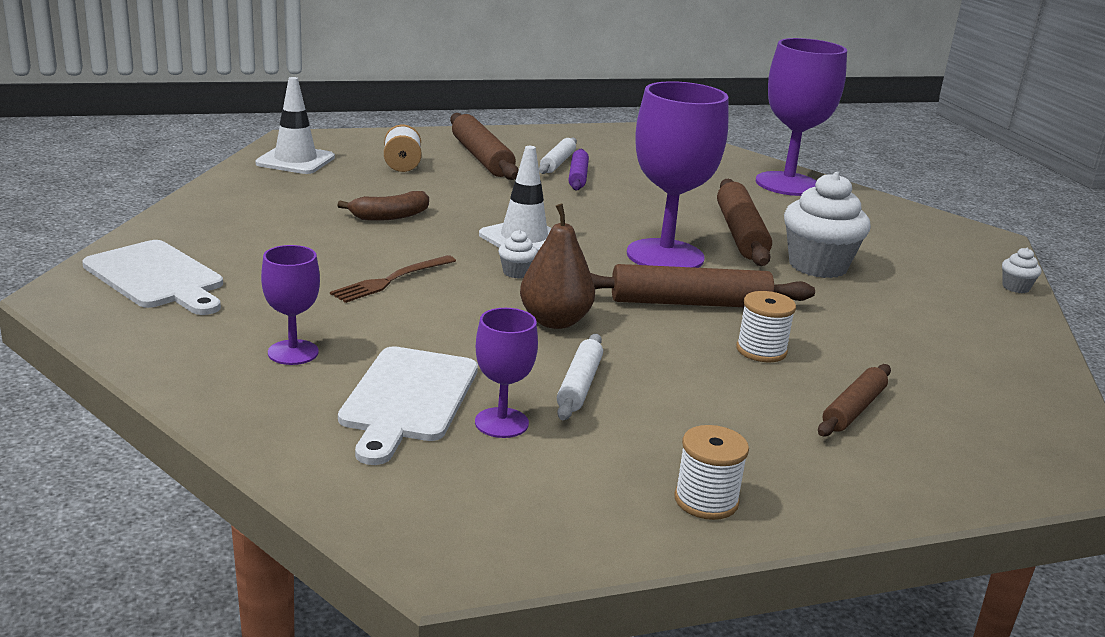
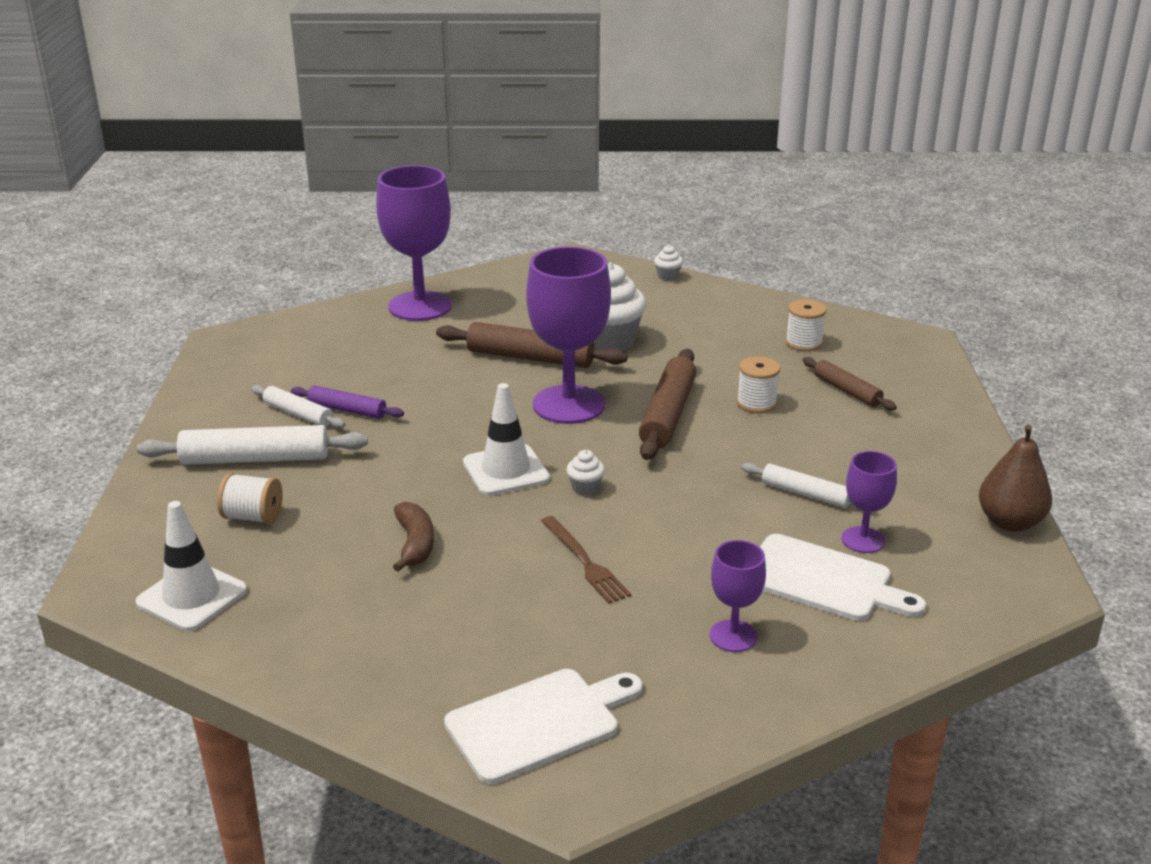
camera: 70 degrees left, 5 degrees up
brown rolling pin [450,113,519,180] -> white rolling pin [137,425,368,465]
brown pear [520,204,595,329] -> brown pear moved to [979,424,1052,532]
white spool [674,425,749,520] -> white spool moved to [786,299,827,352]

